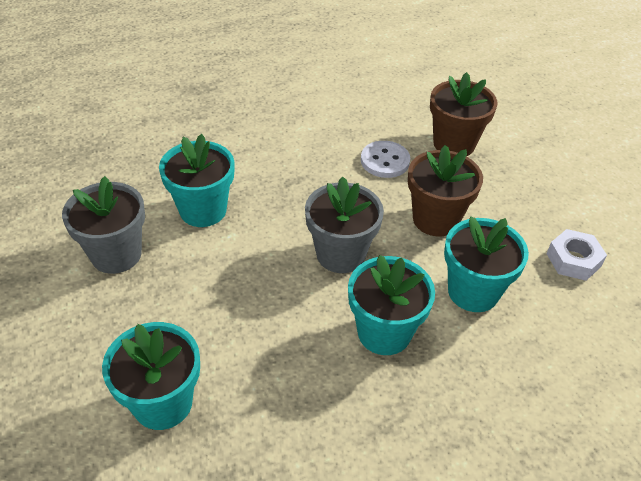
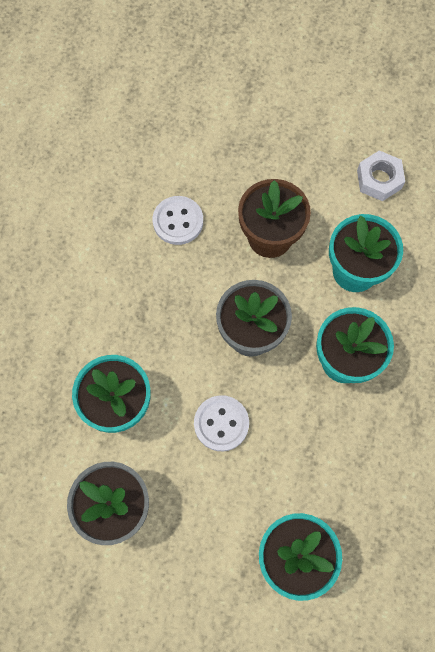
camera: 50 degrees left, 25 degrees up
brown flower pot [430,72,497,156] -> none
none -> white button [194,395,249,451]

